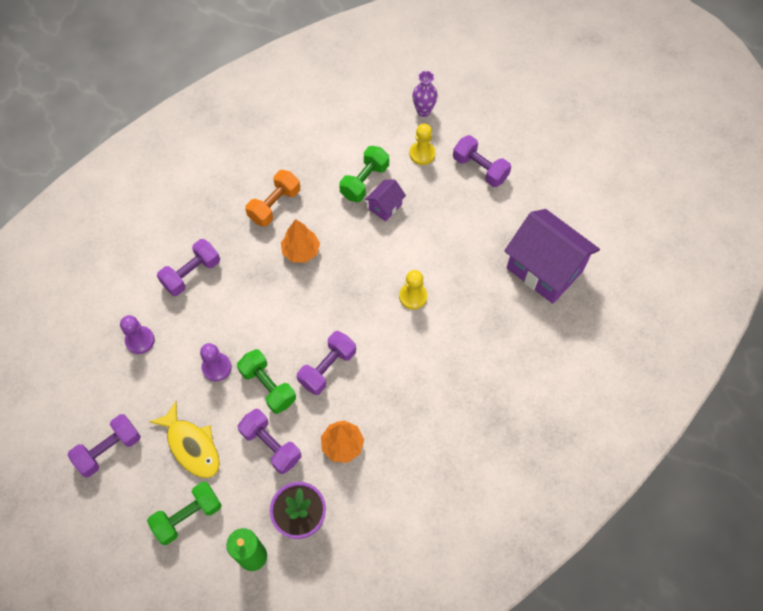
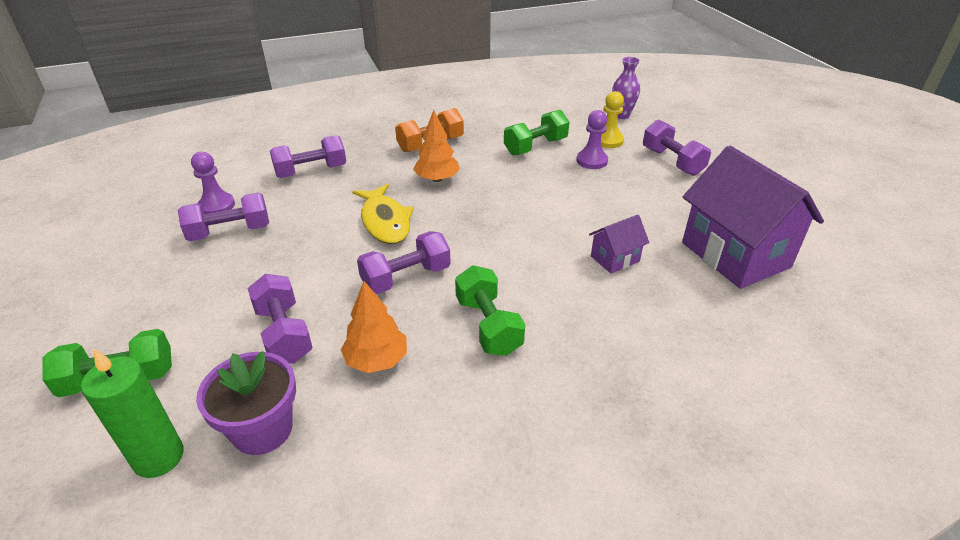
camera: 20 degrees right, 25 degrees down
purple dumbbell [68,414,141,477] -> purple dumbbell moved to [178,193,269,241]
yellow fish [149,401,220,478] -> yellow fish moved to [352,184,414,244]
purple pawn [200,343,231,382] -> purple pawn moved to [576,110,608,169]
green dumbbell [237,349,296,414] -> green dumbbell moved to [455,265,525,356]
purple house [365,179,406,222] -> purple house moved to [589,215,649,274]
yellow pawn [399,270,427,310] -> none

